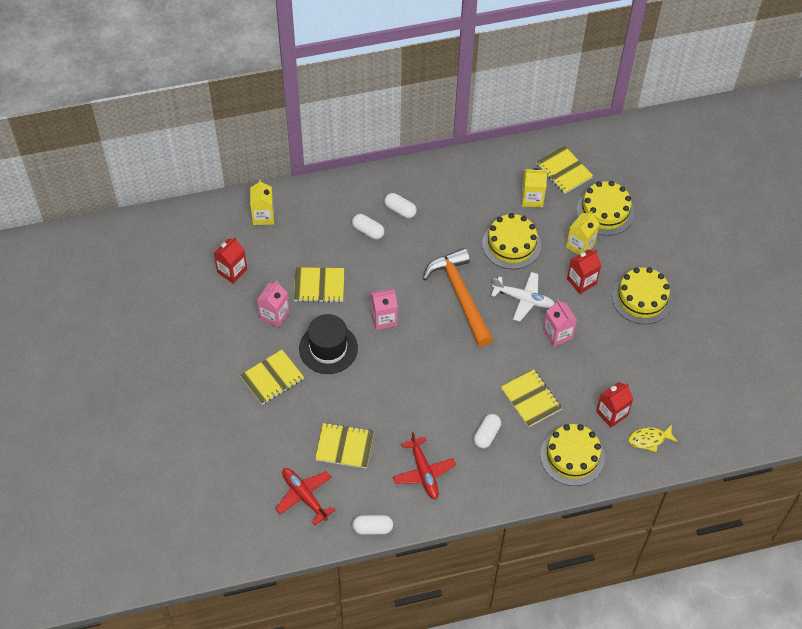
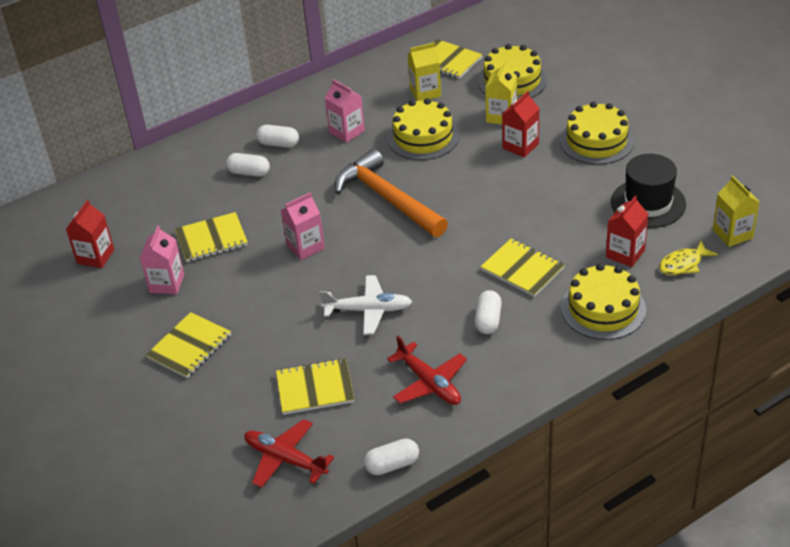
camera: 15 degrees left, 15 degrees down
yellow carton [250,180,274,225] -> yellow carton moved to [713,176,759,247]
black hat [299,314,358,374] -> black hat moved to [611,154,686,228]
white plane [491,272,555,322] -> white plane moved to [320,275,412,335]
pink carton [543,300,577,347] -> pink carton moved to [325,79,365,143]

